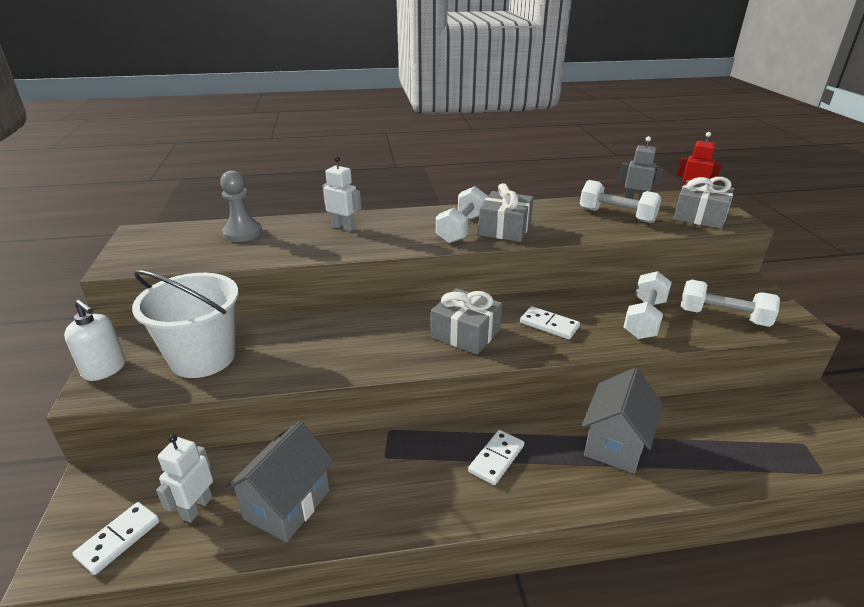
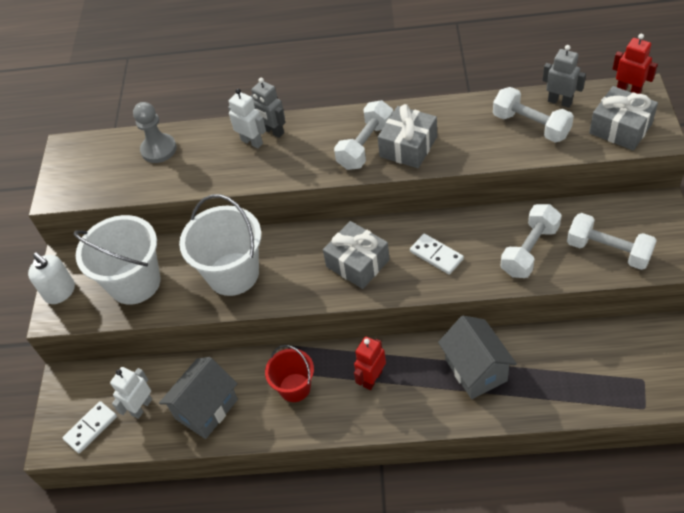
camera: 15 degrees right, 20 degrees up
white domino [468,430,524,485] -> red robot [354,337,386,390]
grey house [582,368,662,473] -> grey house turned 60 degrees counterclockwise [438,316,517,399]
none -> white bucket [179,194,261,296]
none -> grey robot [251,77,285,138]
none -> red bucket [265,345,314,402]

